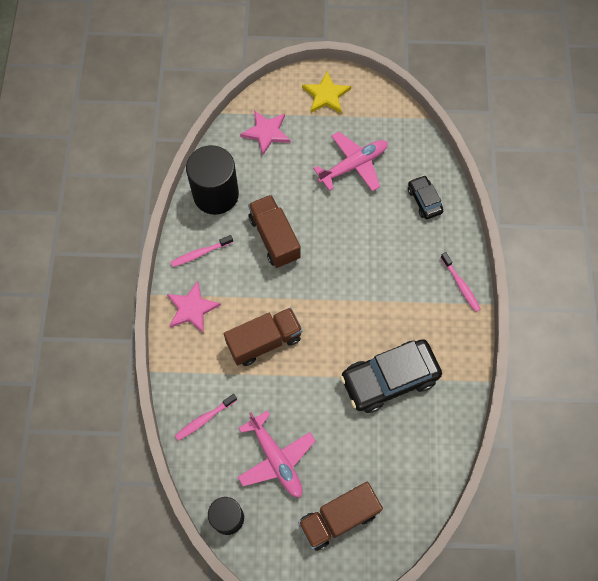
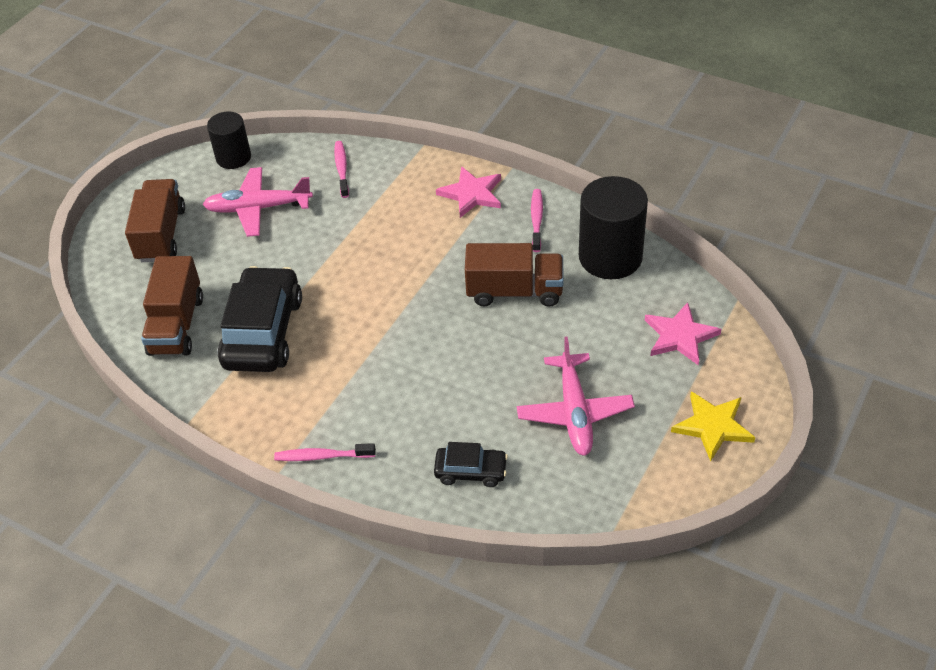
camera: 120 degrees right, 20 degrees down
brown truck [224,307,303,366] -> brown truck moved to [141,256,203,356]

